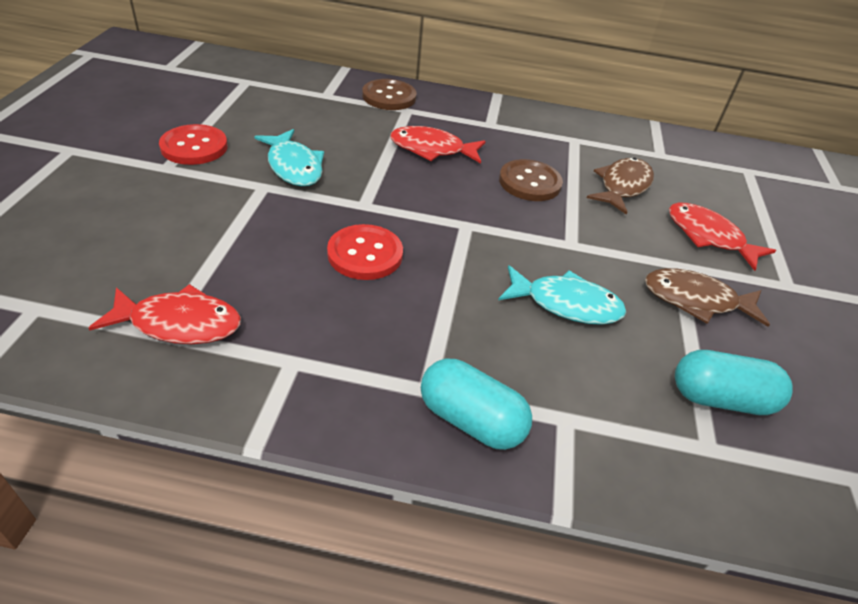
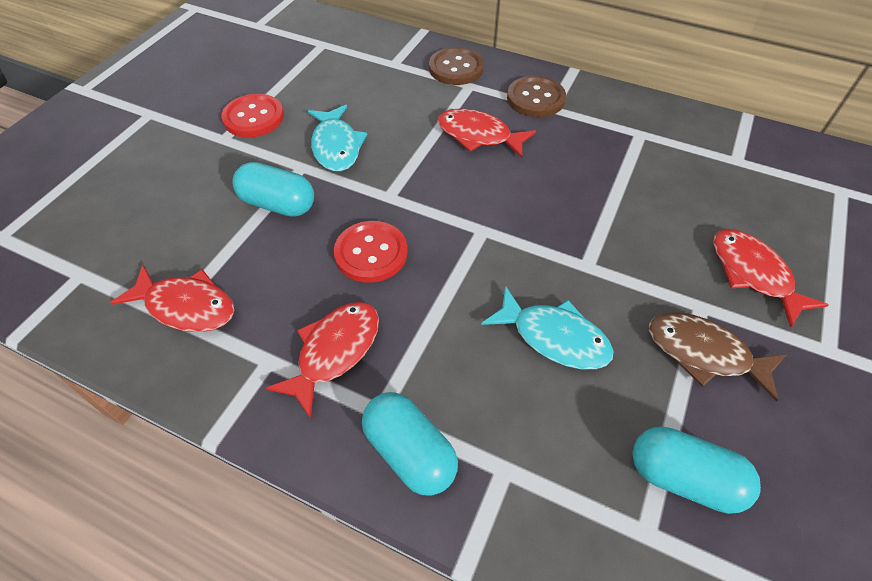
camera: 20 degrees right, 10 degrees up
brown button [499,159,563,201] -> brown button moved to [507,76,566,117]
brown fish [587,157,654,215] -> none
none -> turquoise capsule [232,162,314,217]
none -> red fish [266,302,379,419]

